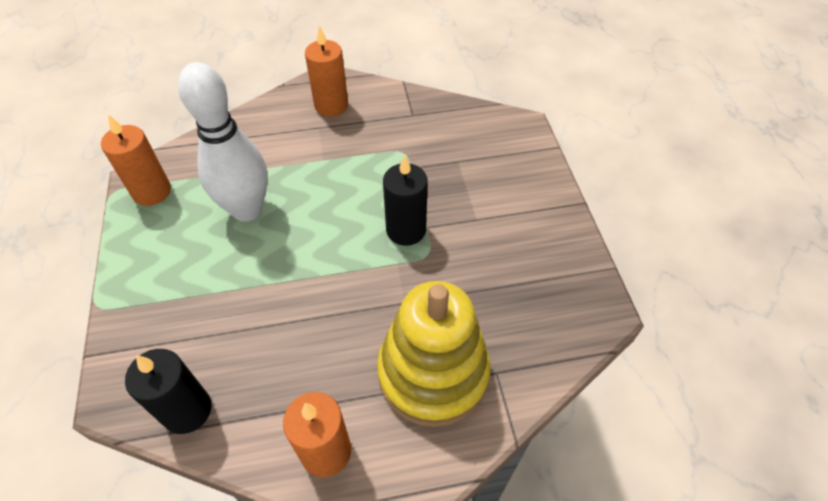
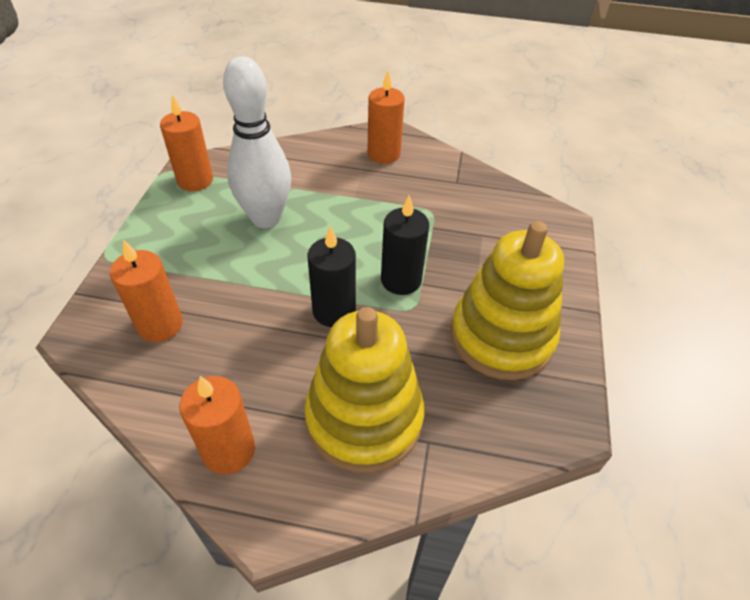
camera: 20 degrees right, 5 degrees down
black candle [125,349,212,434] -> black candle moved to [307,226,356,327]
none -> orange candle [110,239,183,342]
none -> yellow stacking toy [451,221,564,380]

